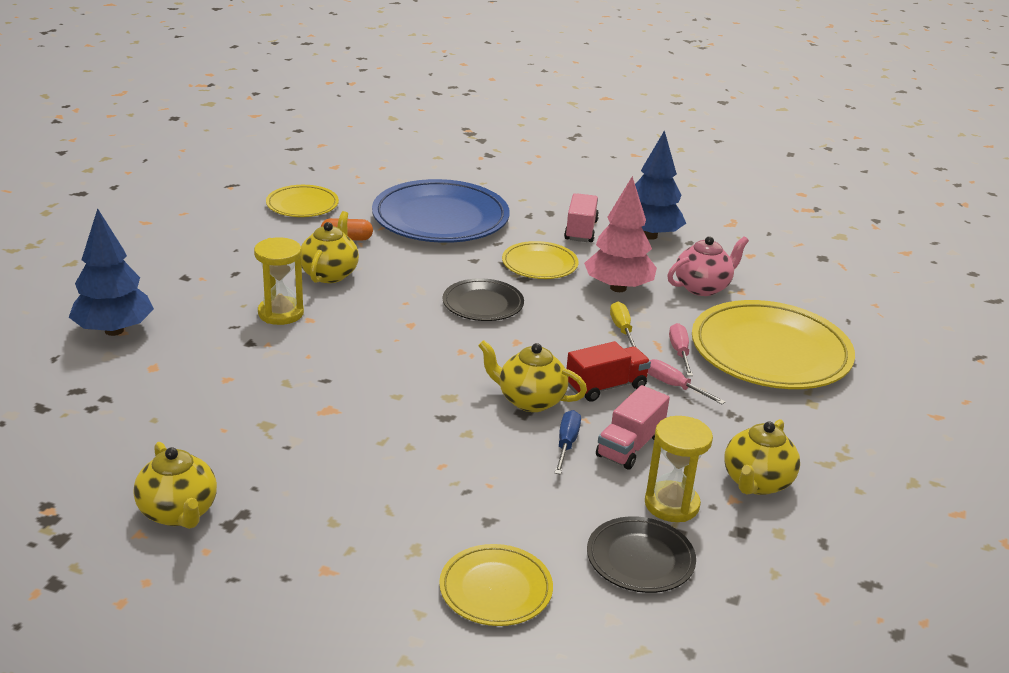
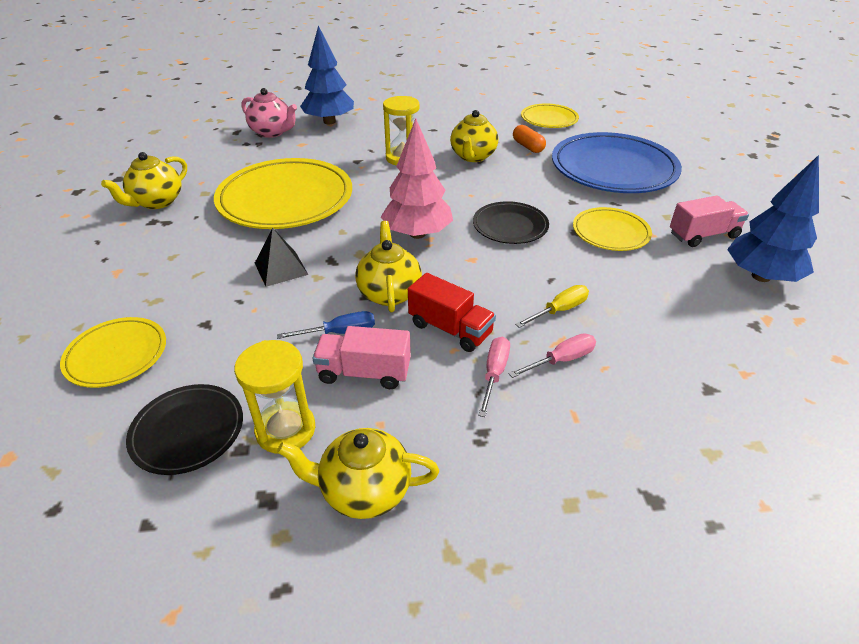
camera: 65 degrees right, 10 degrees up
yellow teapot [301,211,359,283] -> yellow teapot turned 120 degrees clockwise [450,110,498,162]
pink tree [584,176,657,292] -> pink tree moved to [381,119,453,239]
pink teapot [667,236,749,296] -> pink teapot moved to [241,88,297,138]
yellow plate [692,300,855,389] -> yellow plate moved to [214,158,352,229]
none -> black pyramid [255,227,308,287]

